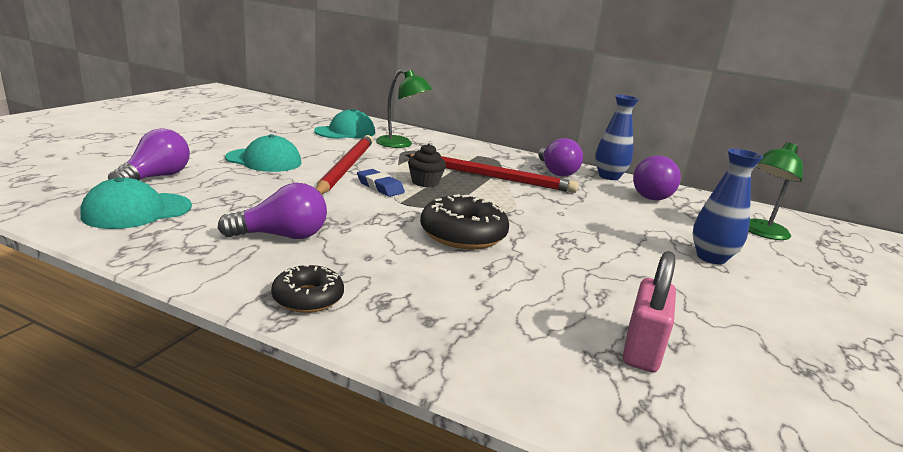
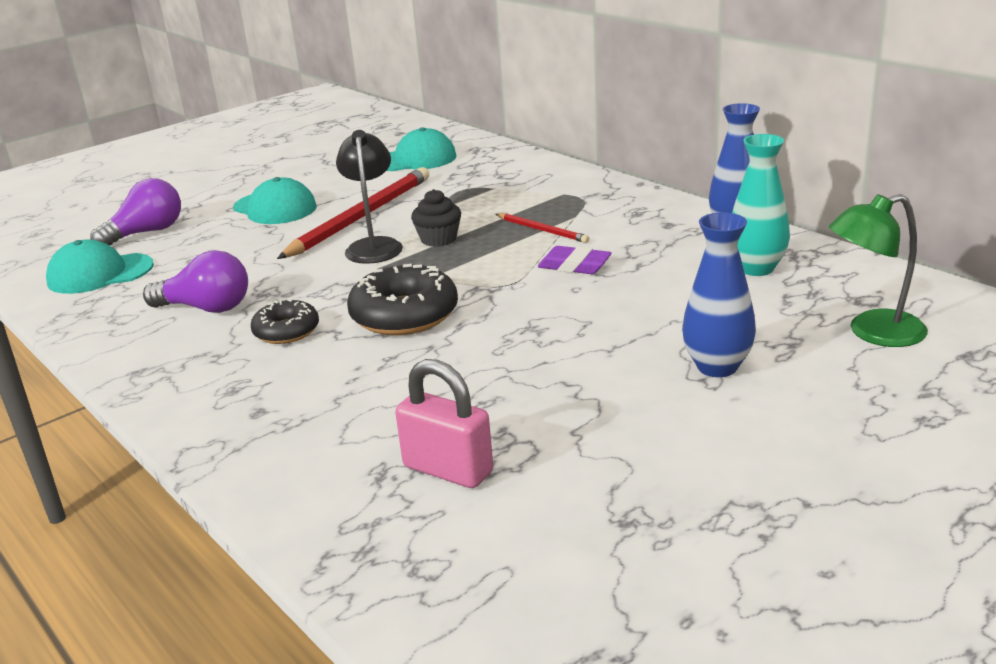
camera: 30 degrees right, 5 degrees up
black donut [271,264,344,313] -> black donut moved to [251,299,319,344]
blue eraser [357,169,405,197] -> black lamp [336,130,403,264]
green lamp [376,70,432,148] -> none
red pencil [406,154,578,193] -> red pencil [496,213,589,243], size x0.48
purple light bulb [538,138,583,177] -> none
pink padlock [623,251,676,373] -> pink padlock turned 75 degrees clockwise [395,359,493,488]
purple ball [633,155,681,200] -> turquoise vase [732,134,790,276]
none -> purple eraser [538,246,612,274]

